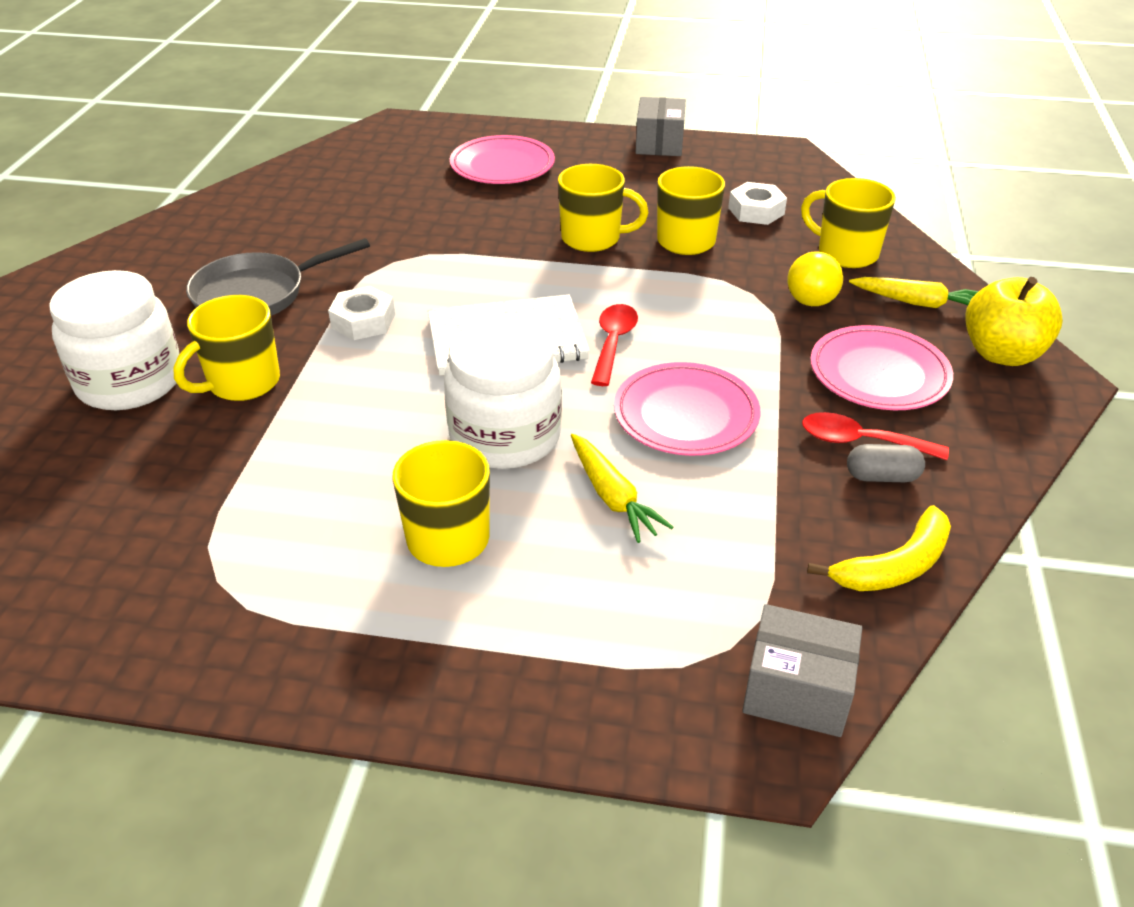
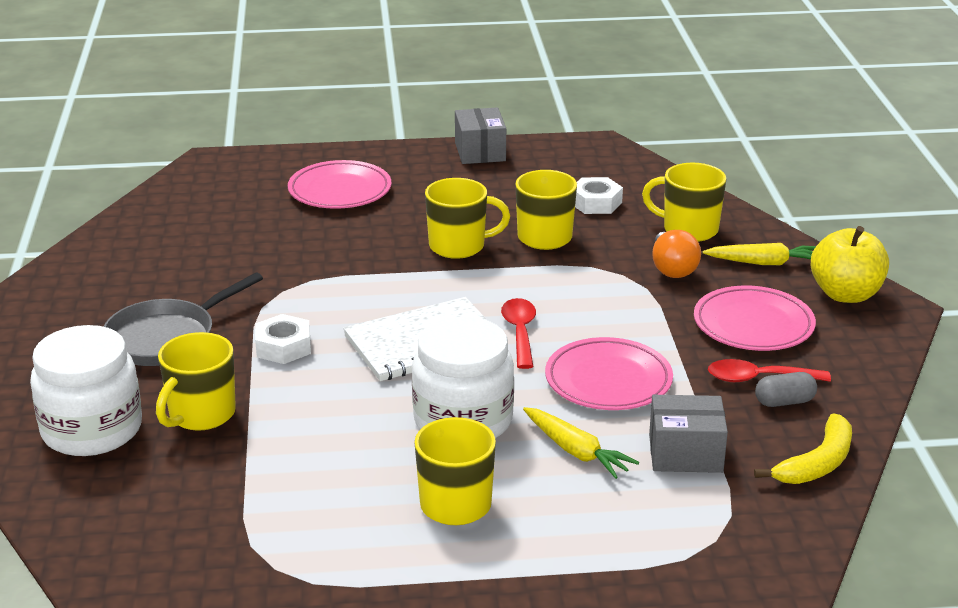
camera: 15 degrees left, 10 degrees down
grey box [742,604,862,737] -> grey box moved to [649,395,728,473]
yellow light bulb [787,251,843,306] -> orange light bulb [652,230,701,278]

